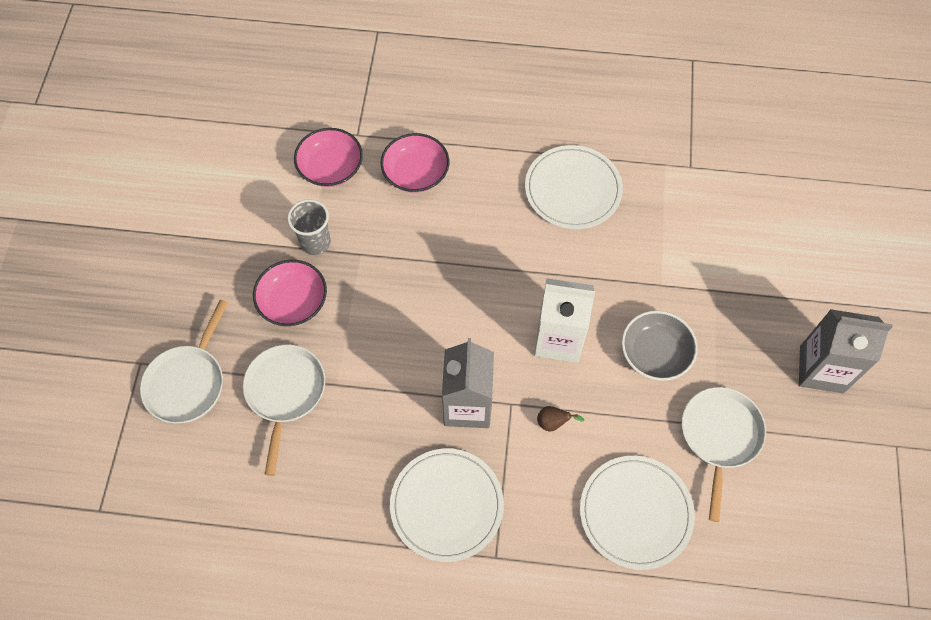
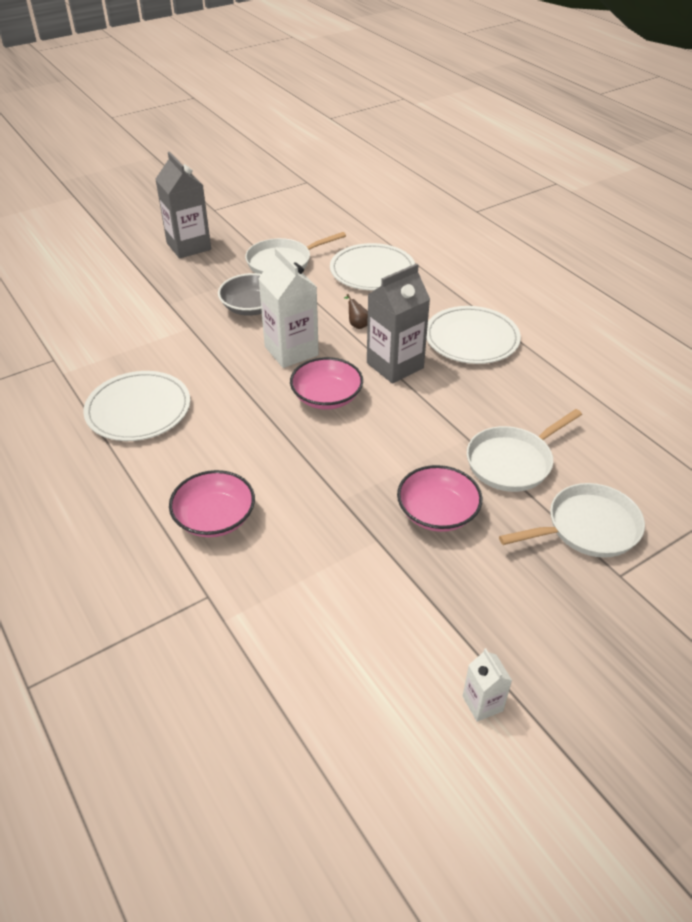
camera: 130 degrees left, 20 degrees down
grey cup [287,199,331,255] -> none
pink bowl [294,128,363,187] -> pink bowl moved to [290,357,363,410]
none -> white carton [463,648,512,722]

